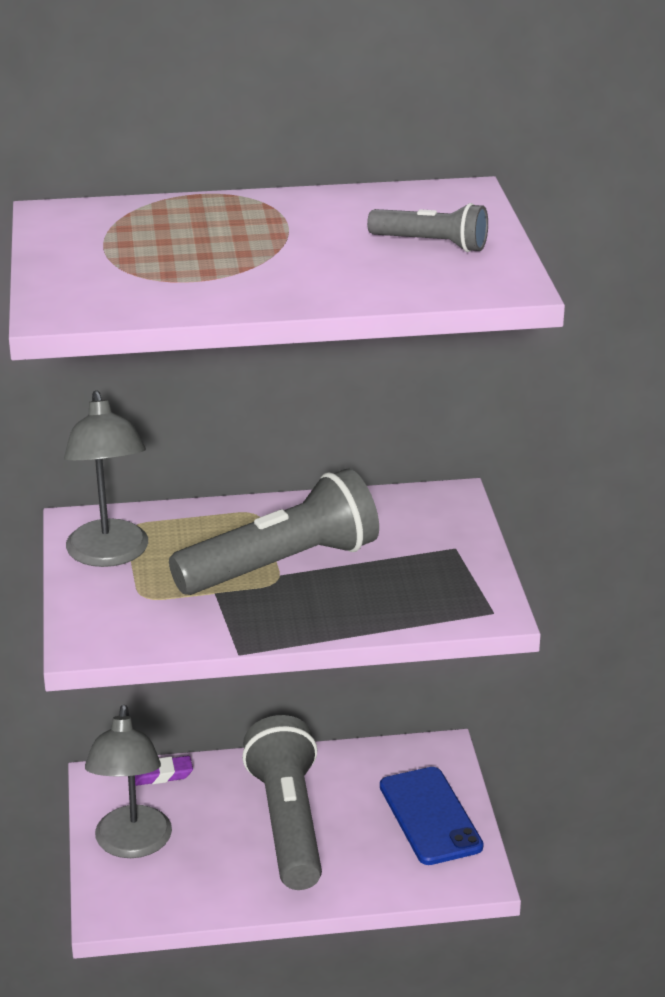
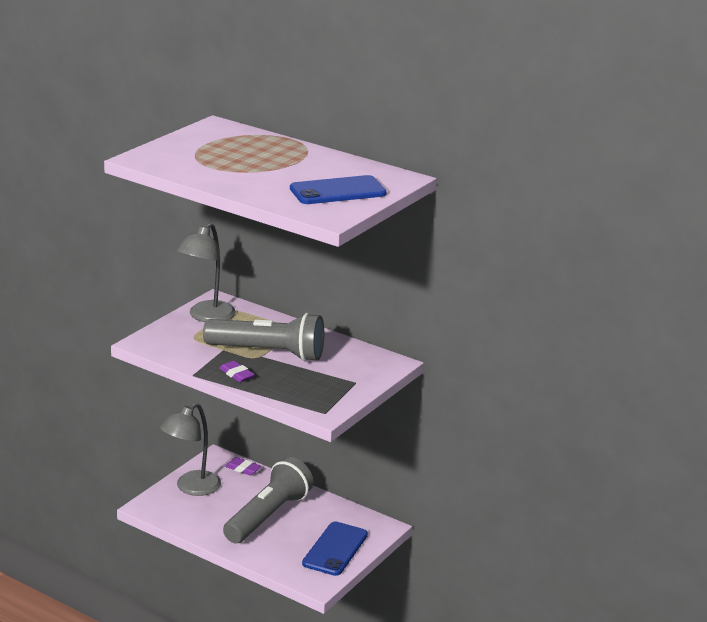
camera: 40 degrees right, 5 degrees down
grey flashlight [367,203,488,252] -> blue phone [290,175,387,204]
none -> purple eraser [219,361,255,382]

